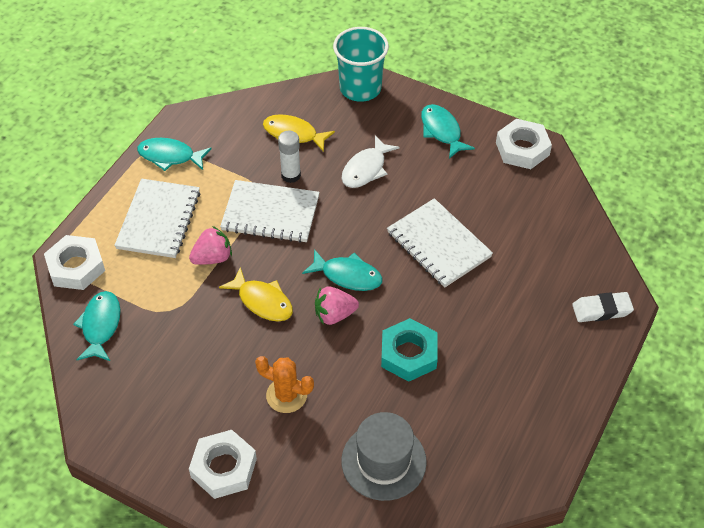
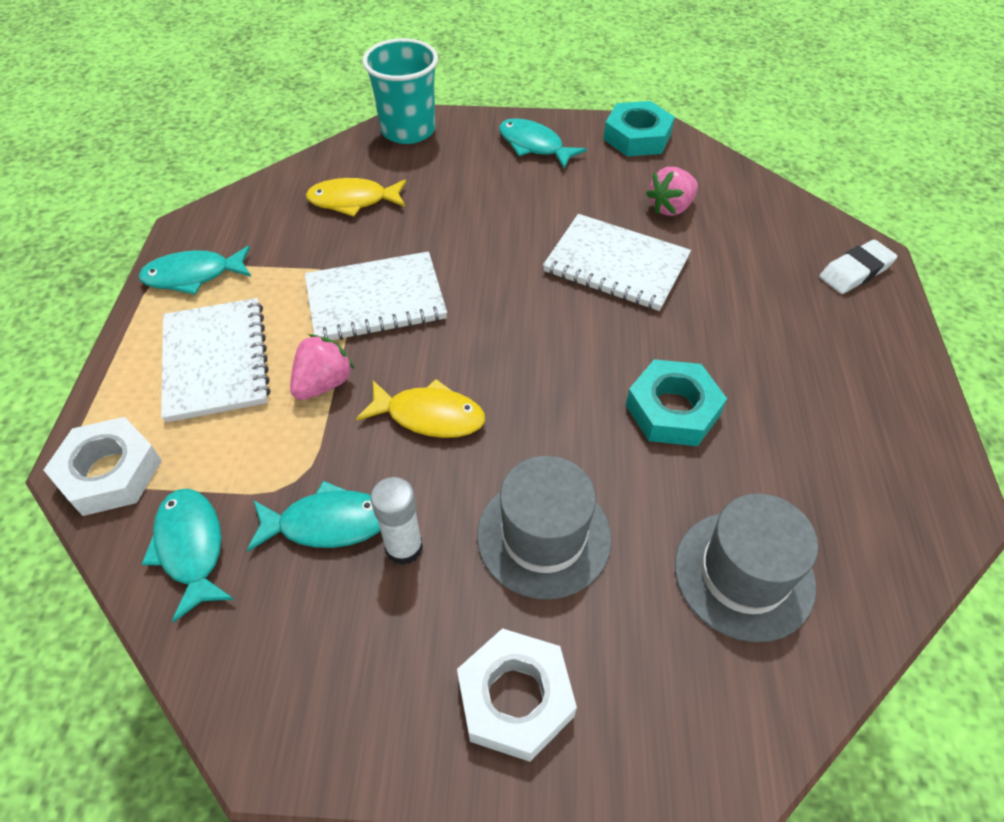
camera: 25 degrees left, 0 degrees up
orange cactus [255,356,314,413] -> grey hat [477,456,611,599]
white glue stick [278,131,301,183] -> white glue stick moved to [371,477,423,565]
turquoise fish [302,249,383,291] -> turquoise fish moved to [247,481,381,552]
pink strawberry [315,286,359,325] -> pink strawberry moved to [646,167,698,216]
white fish [341,135,399,188] -> none
white nut [496,119,552,169] -> turquoise nut [603,101,675,156]

